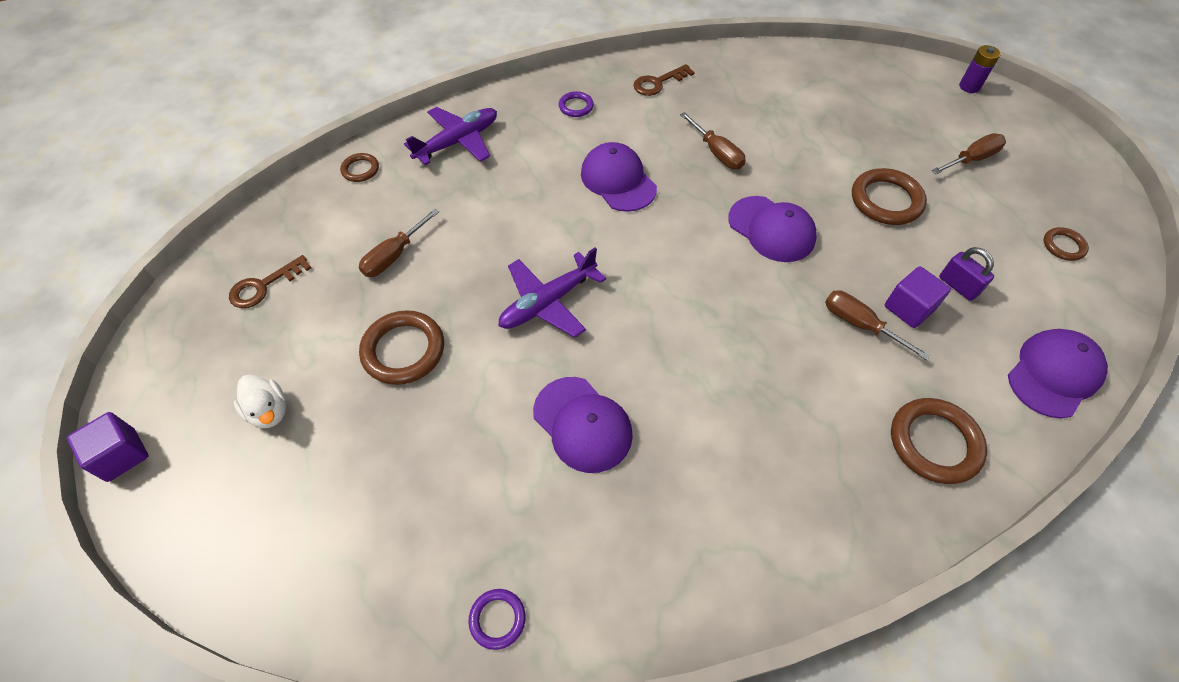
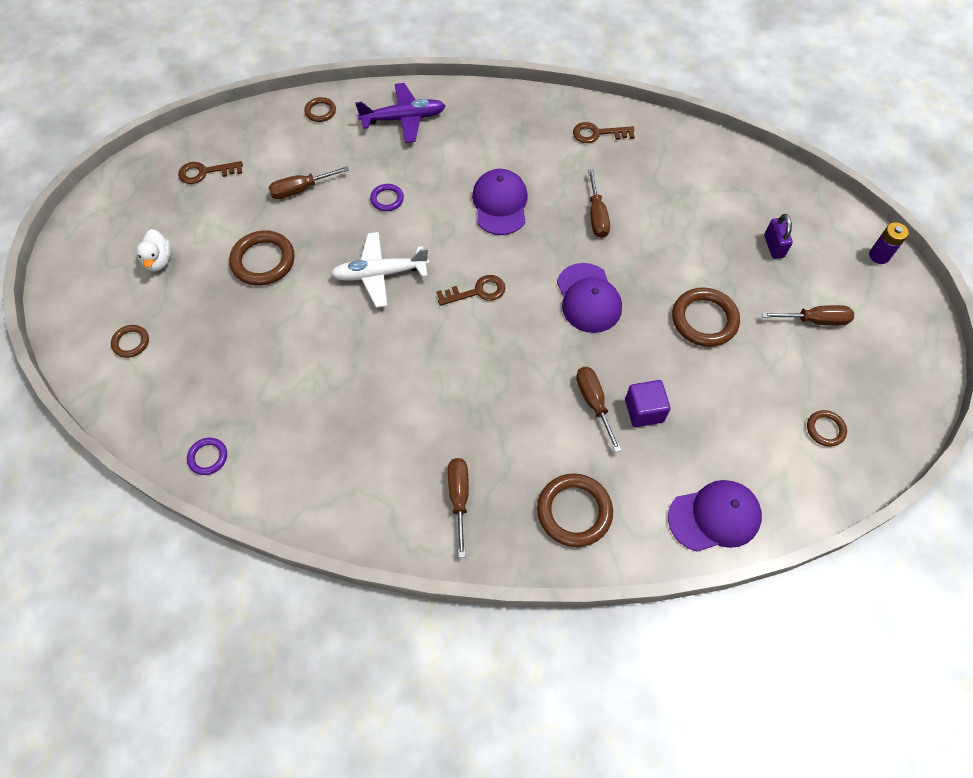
camera: 30 degrees right, 5 degrees up
purple cube [67,412,148,482] -> none
purple plane [498,247,606,337] -> white plane [331,232,429,308]
purple cap [533,377,633,473] -> none
purple ring [559,91,594,117] -> purple ring moved to [370,184,404,211]
purple padlock [939,247,994,301] -> purple padlock moved to [764,214,793,259]
none -> brown ring [111,325,149,358]
none -> brown key [436,275,505,306]
none -> brown screwdriver [448,458,469,558]

